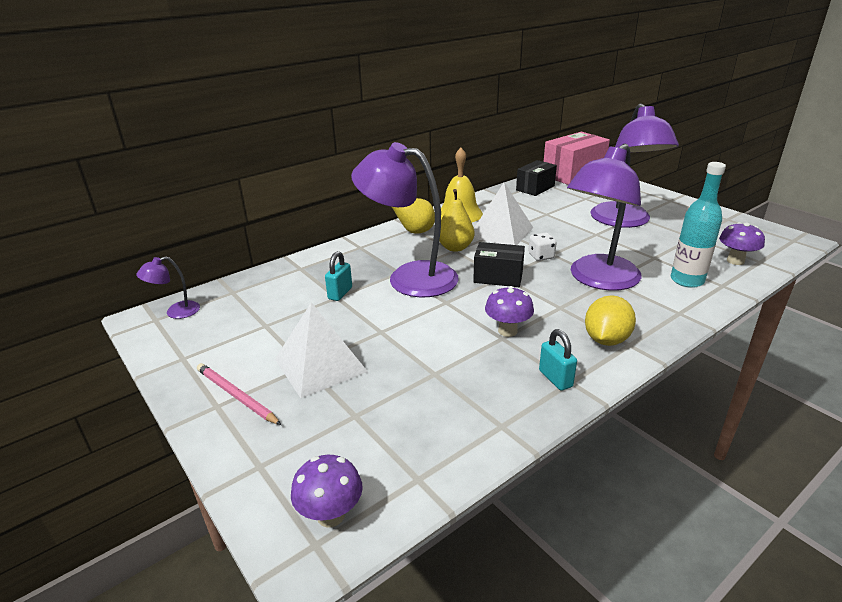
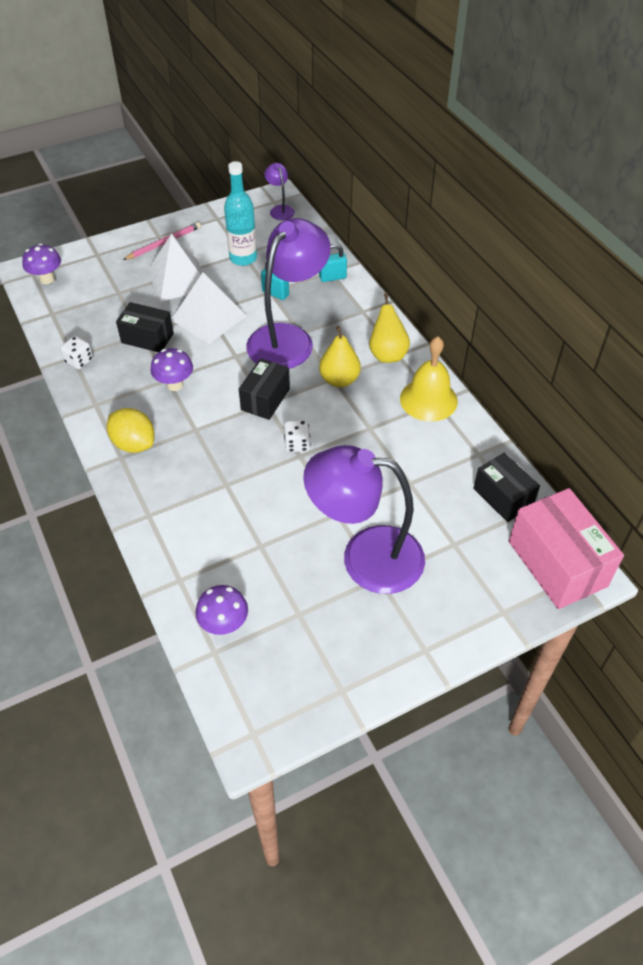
camera: 100 degrees right, 20 degrees up
white pyramid [474,182,534,245] -> white pyramid moved to [171,272,246,344]
turquoise padlock [539,329,577,391] -> turquoise padlock moved to [319,244,347,282]
purple lamp [567,143,642,291] -> none
turquoise bottle [671,162,726,288] -> turquoise bottle moved to [224,161,257,266]
none -> white dice [60,336,93,369]
none -> black box [116,302,174,352]

